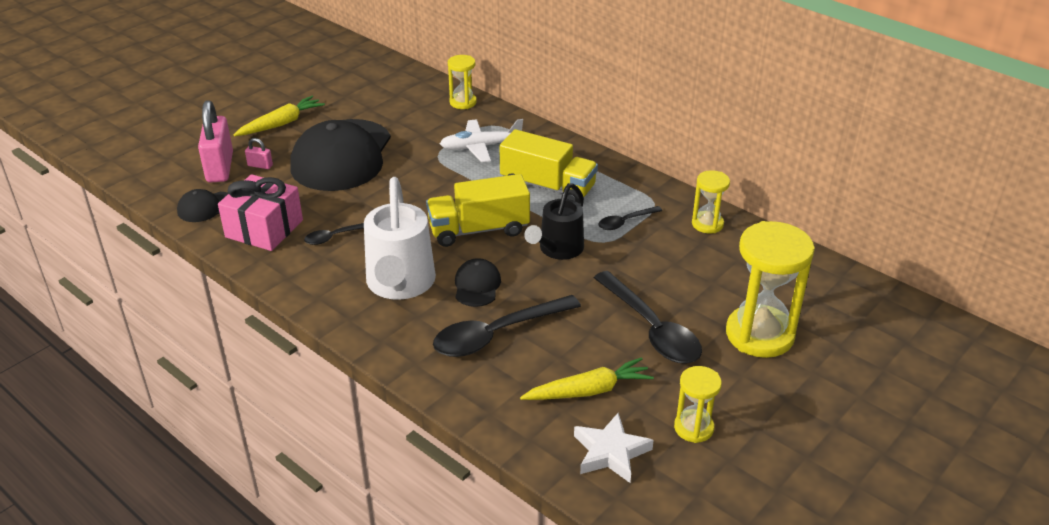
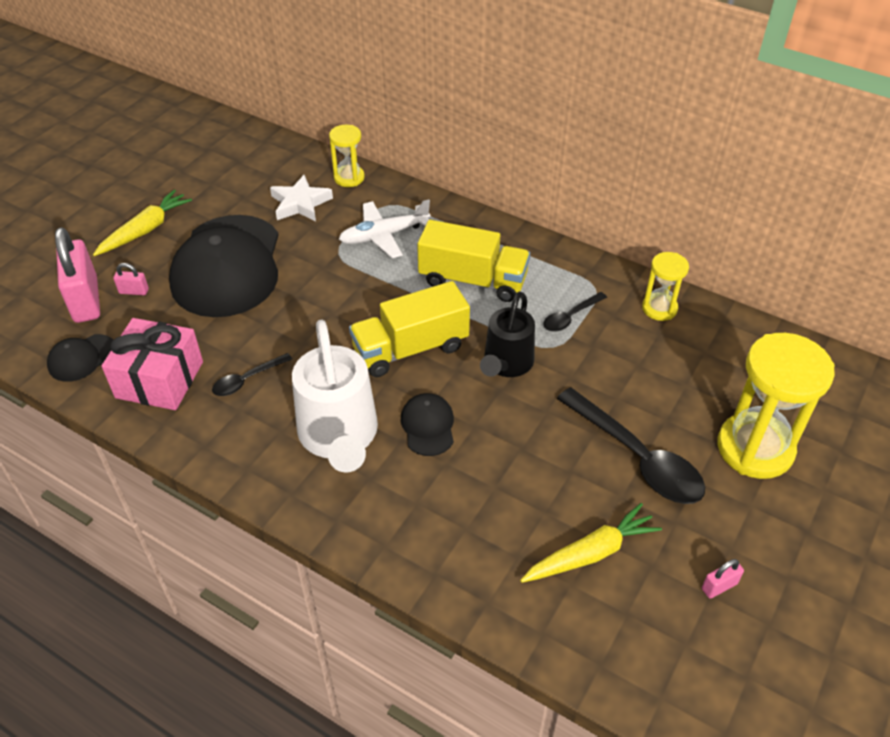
camera: 10 degrees left, 10 degrees up
black spoon [433,295,581,357] -> none
white star [574,413,654,483] -> white star moved to [270,175,333,221]
yellow hourglass [674,366,722,443] -> pink padlock [702,559,744,599]

